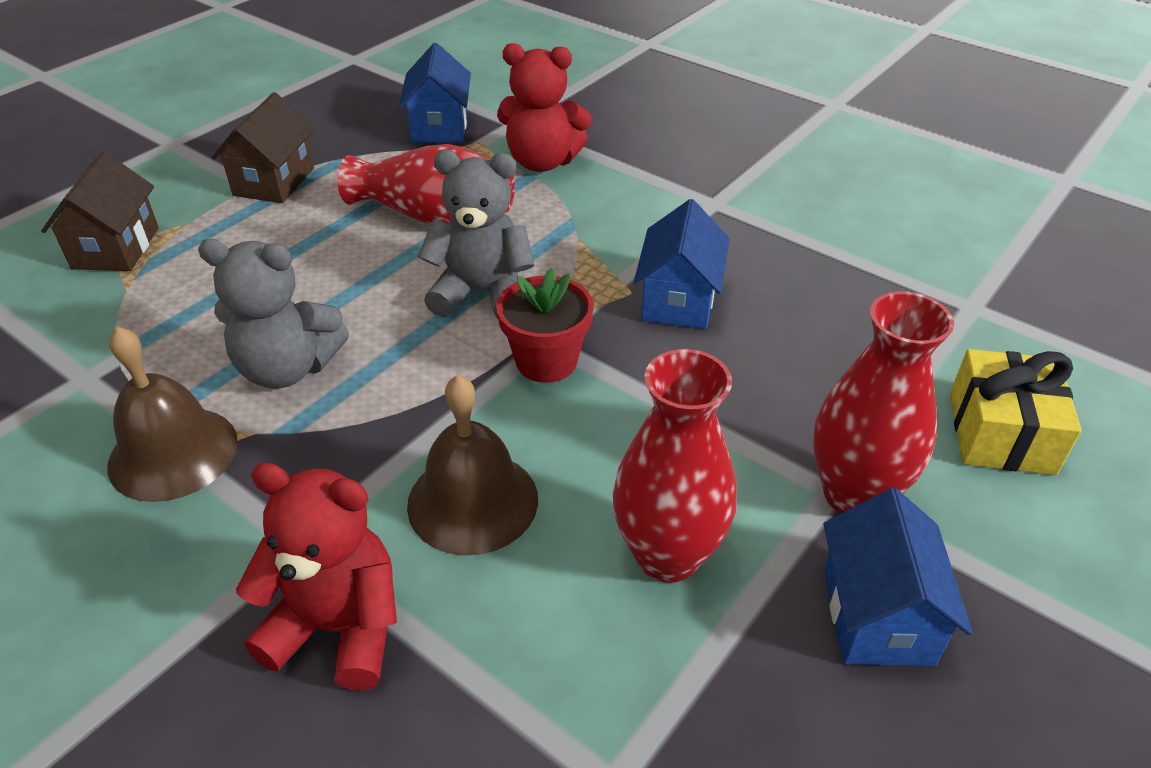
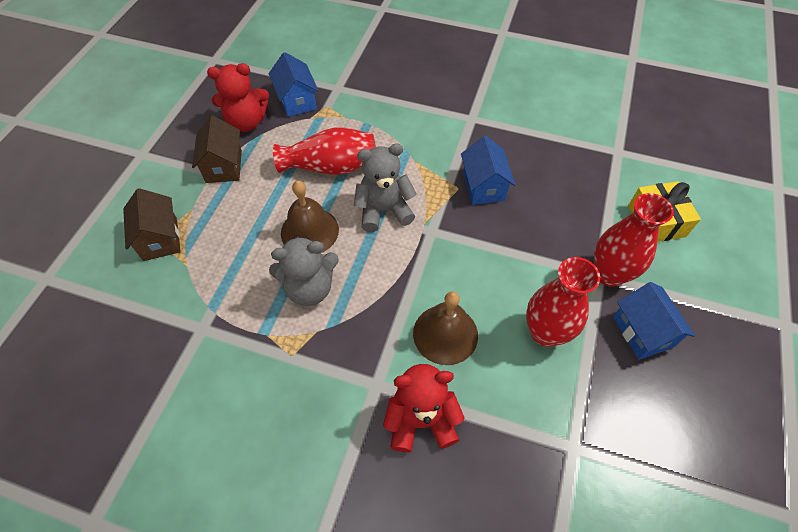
camera: 20 degrees left, 15 degrees up
brown bell [107,326,238,502] -> brown bell moved to [281,181,339,253]
red flower pot [496,268,594,383] -> none
red teddy bear [497,43,592,172] -> red teddy bear moved to [207,63,269,132]

